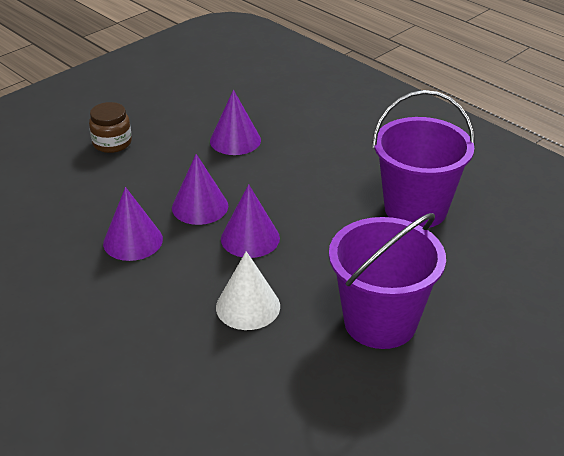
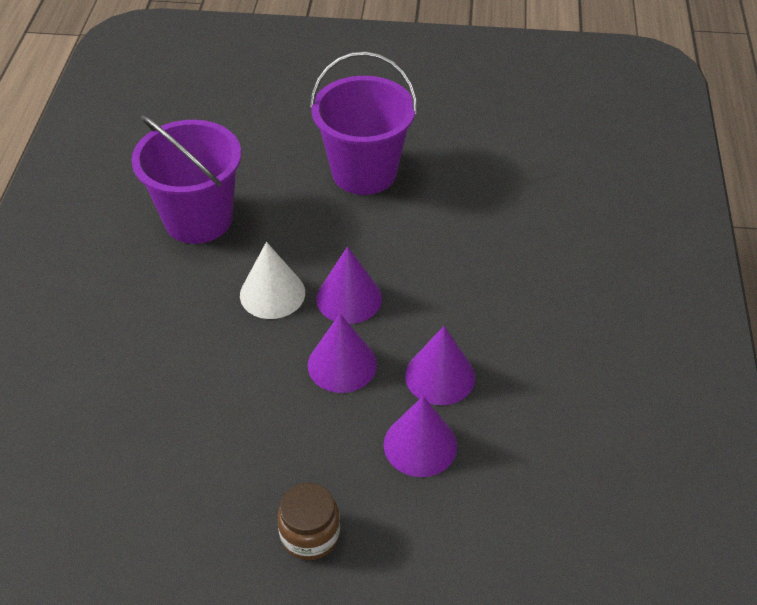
camera: 130 degrees left, 10 degrees up
purple cone [210,90,261,155] -> purple cone moved to [383,396,457,477]
white cone [216,251,280,330] -> white cone moved to [240,242,305,319]

